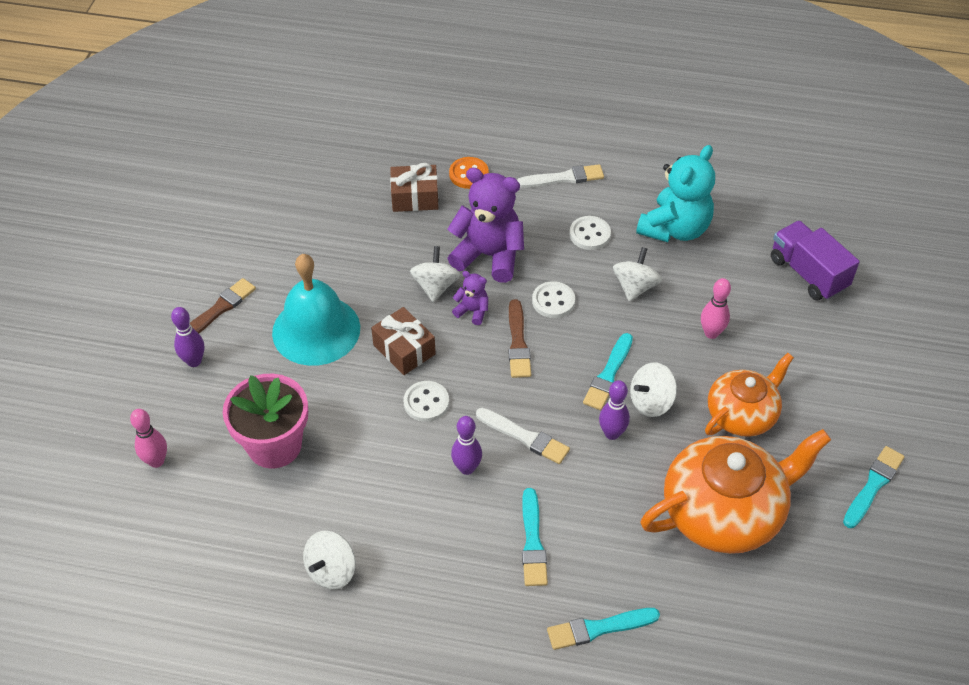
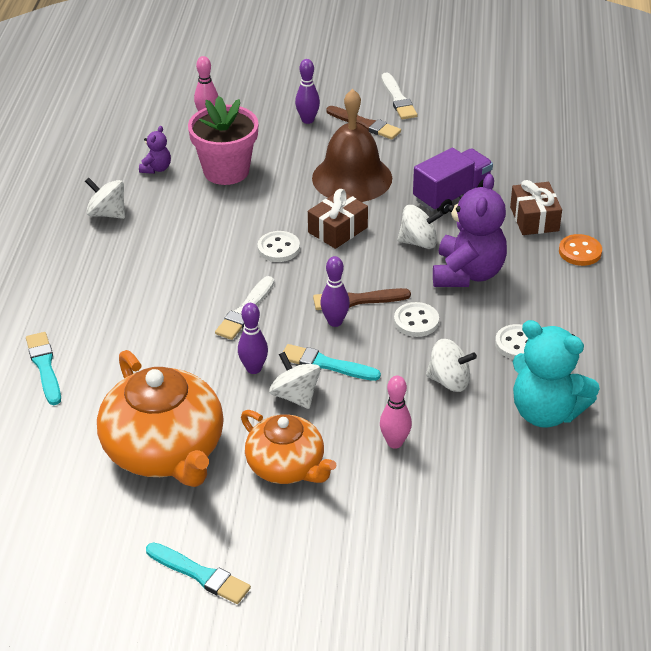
camera: 85 degrees right, 10 degrees down
turquoise bell [272,254,360,366] -> brown bell [312,89,392,202]
purple bowling pin [451,416,482,475] -> purple bowling pin moved to [320,256,350,327]
purple teddy bear [452,271,488,325] -> purple teddy bear moved to [139,126,171,174]
white brush [517,164,604,188] -> white brush moved to [382,72,417,119]
turquoise brush [522,488,548,586] -> none
purple truck [771,221,860,300] -> purple truck moved to [413,148,493,215]

